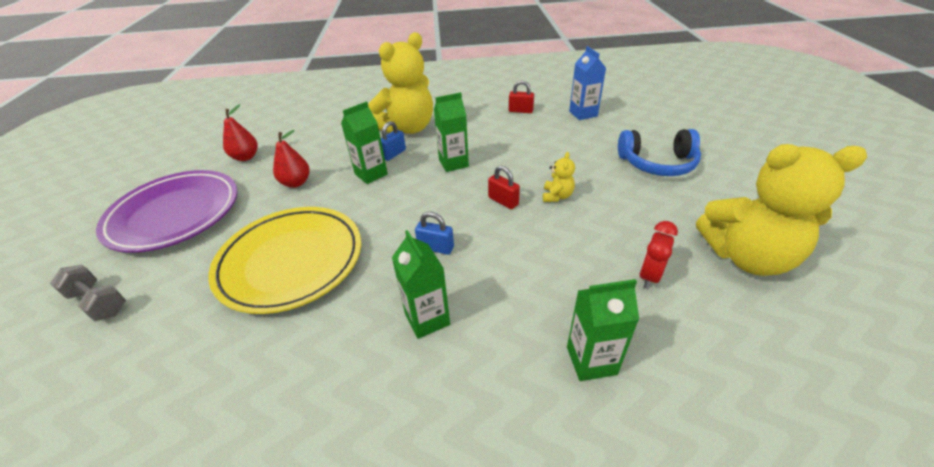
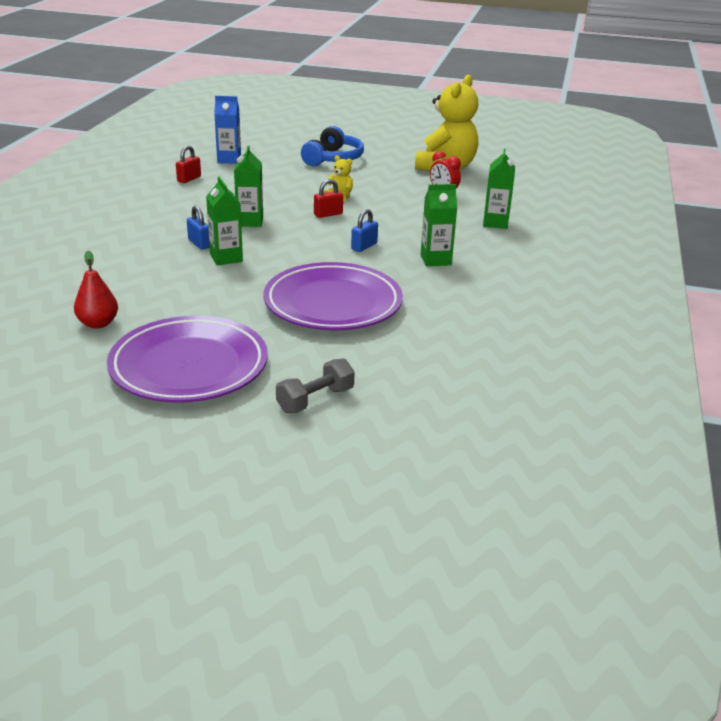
camera: 75 degrees left, 10 degrees down
yellow plate [208,207,362,314] -> purple plate [264,262,403,330]
red pear [273,130,310,188] -> none
yellow teddy bear [368,33,433,134] -> none

